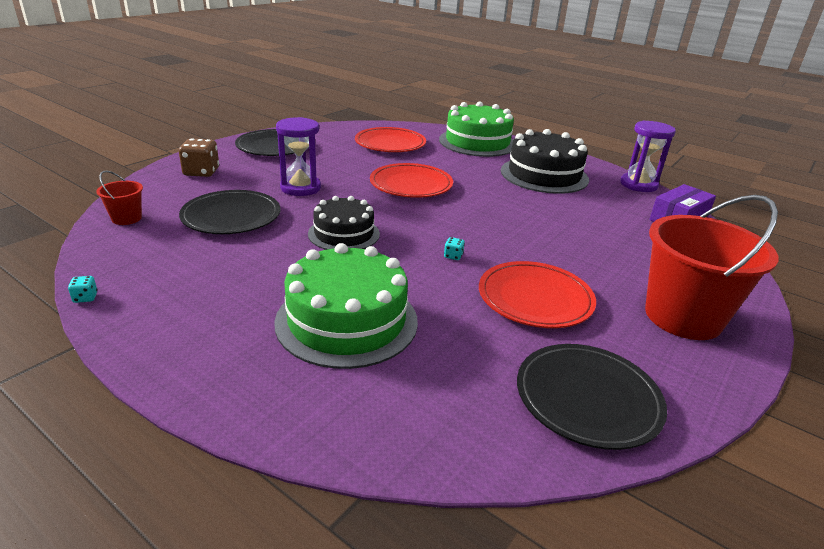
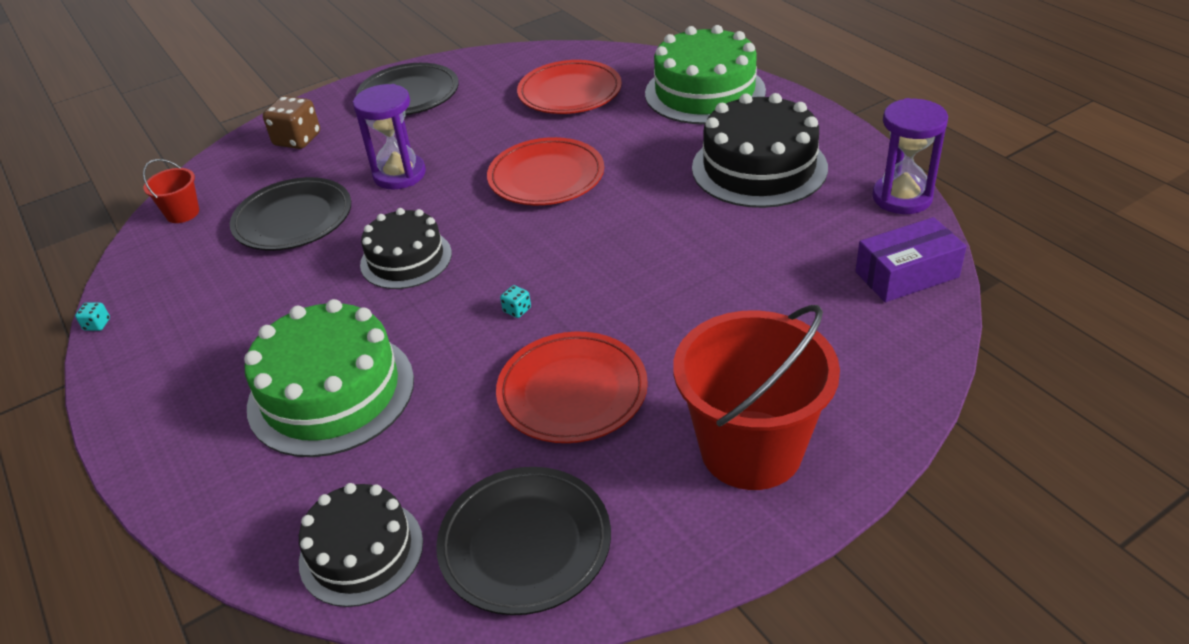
camera: 25 degrees right, 10 degrees up
none -> black cake [299,483,423,607]

